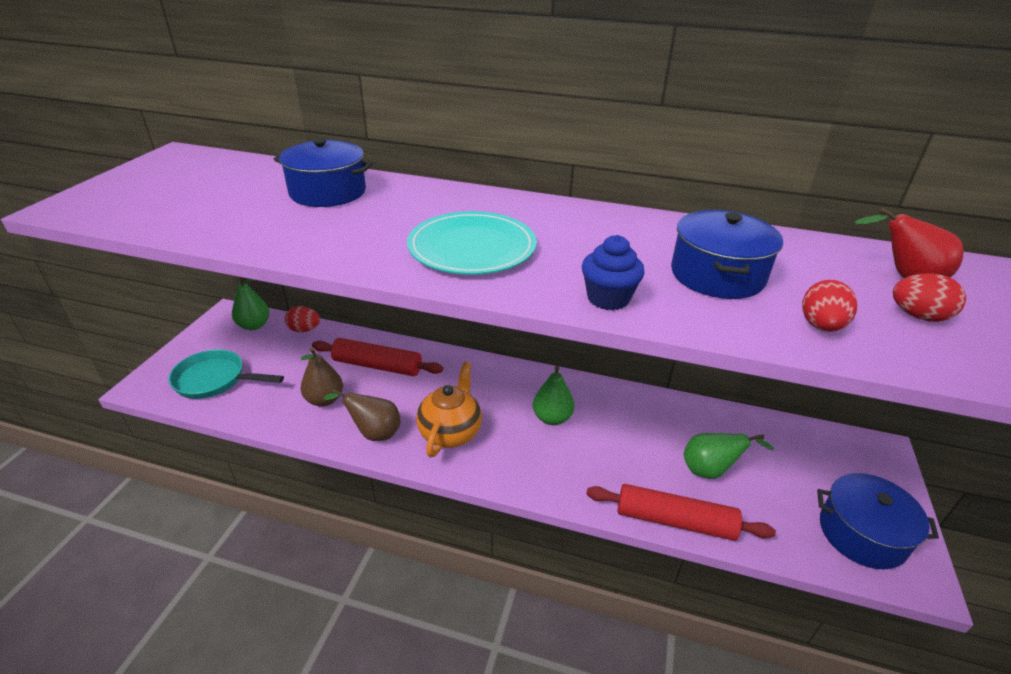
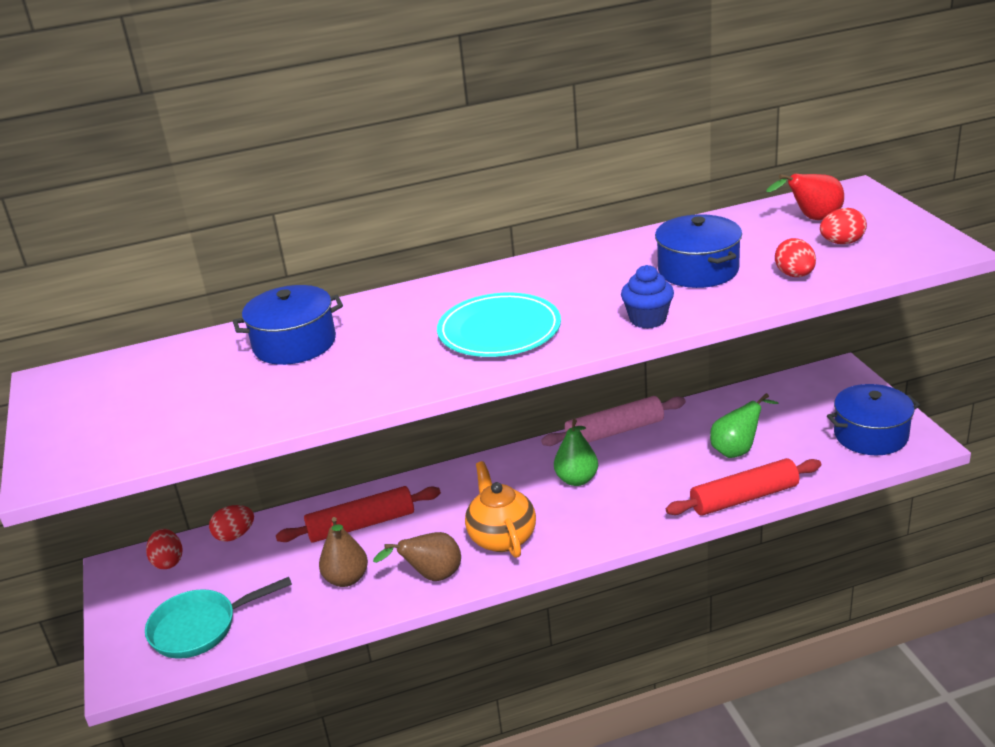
camera: 30 degrees left, 5 degrees down
green pear [232,277,270,330] -> red egg [146,529,183,569]
none -> pink rolling pin [541,396,686,446]

